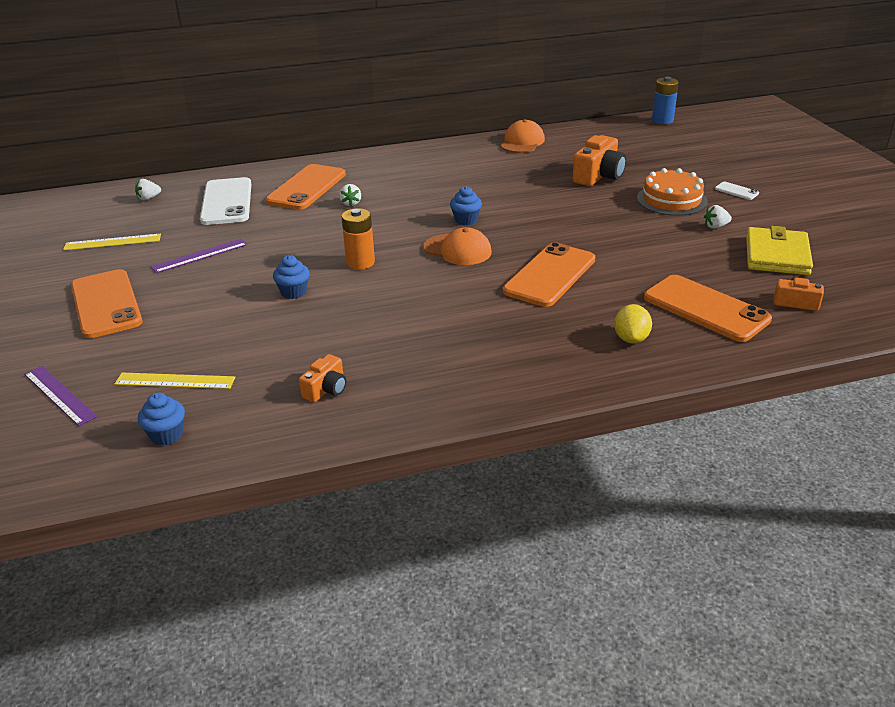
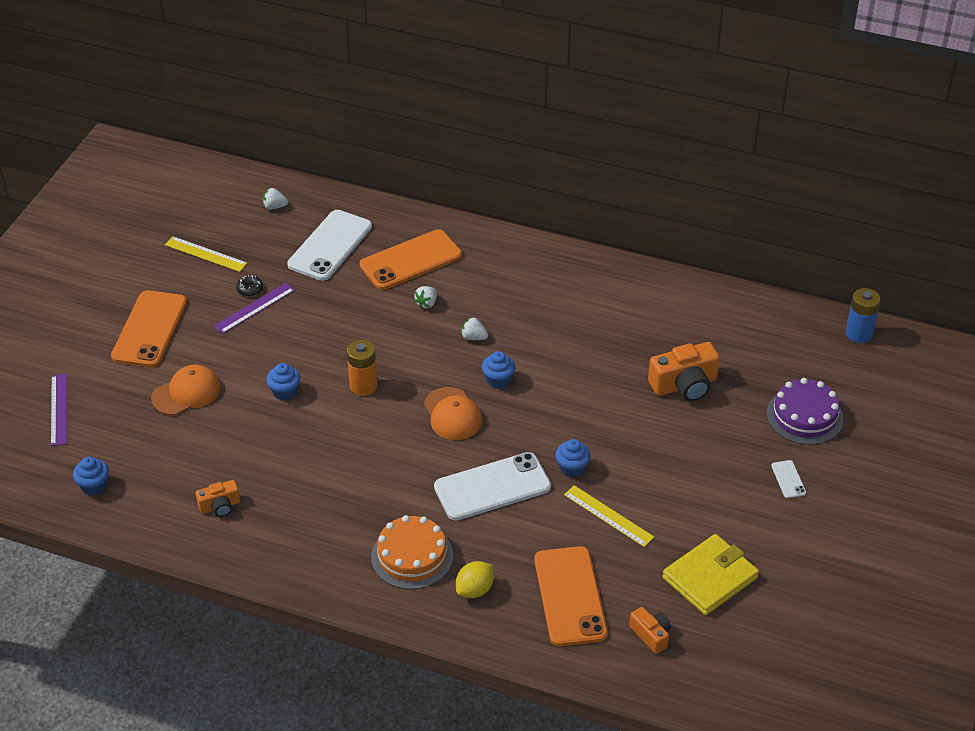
camera: 35 degrees right, 10 degrees up
yellow ruler [114,373,236,389] -> yellow ruler moved to [564,485,654,547]
purple ruler [151,239,247,273] -> purple ruler turned 45 degrees counterclockwise [214,283,295,334]
orange cap [501,119,545,153] -> orange cap moved to [151,365,221,415]
orange phone [503,242,595,307] -> white phone [434,452,551,521]
orange cake [637,168,708,216] -> orange cake moved to [371,515,453,589]
white strawberry [704,205,732,229] -> white strawberry moved to [461,317,488,340]
none -> black donut [236,275,263,297]
none -> blue cupcake [555,439,591,478]
none -> purple cake [767,378,844,445]

